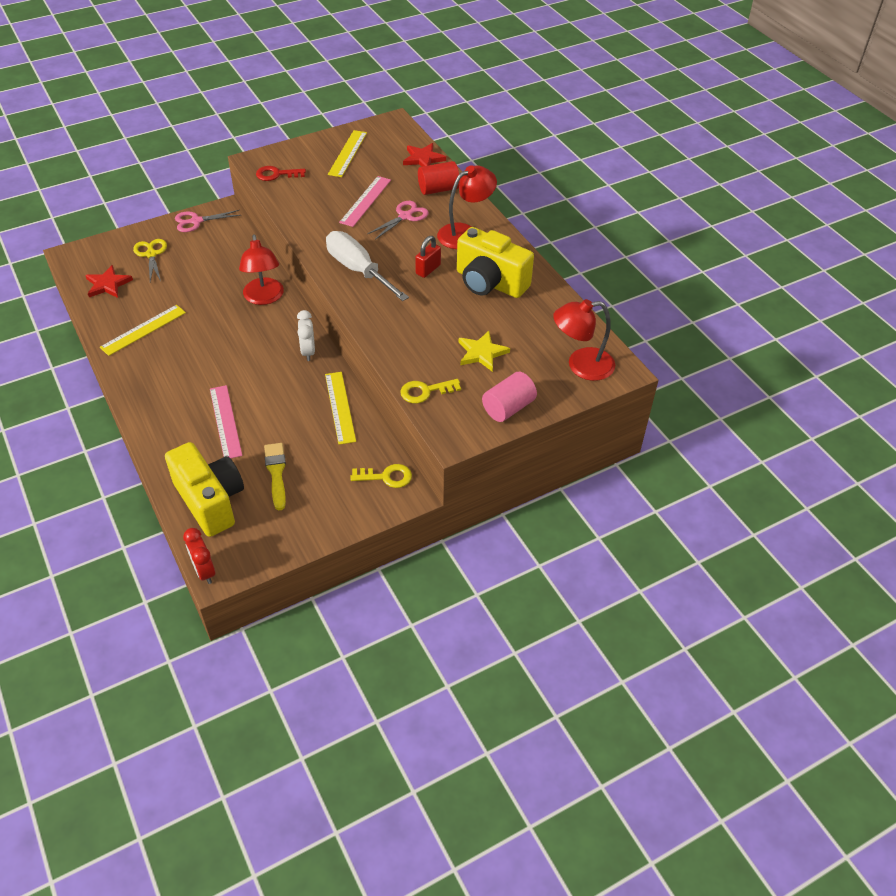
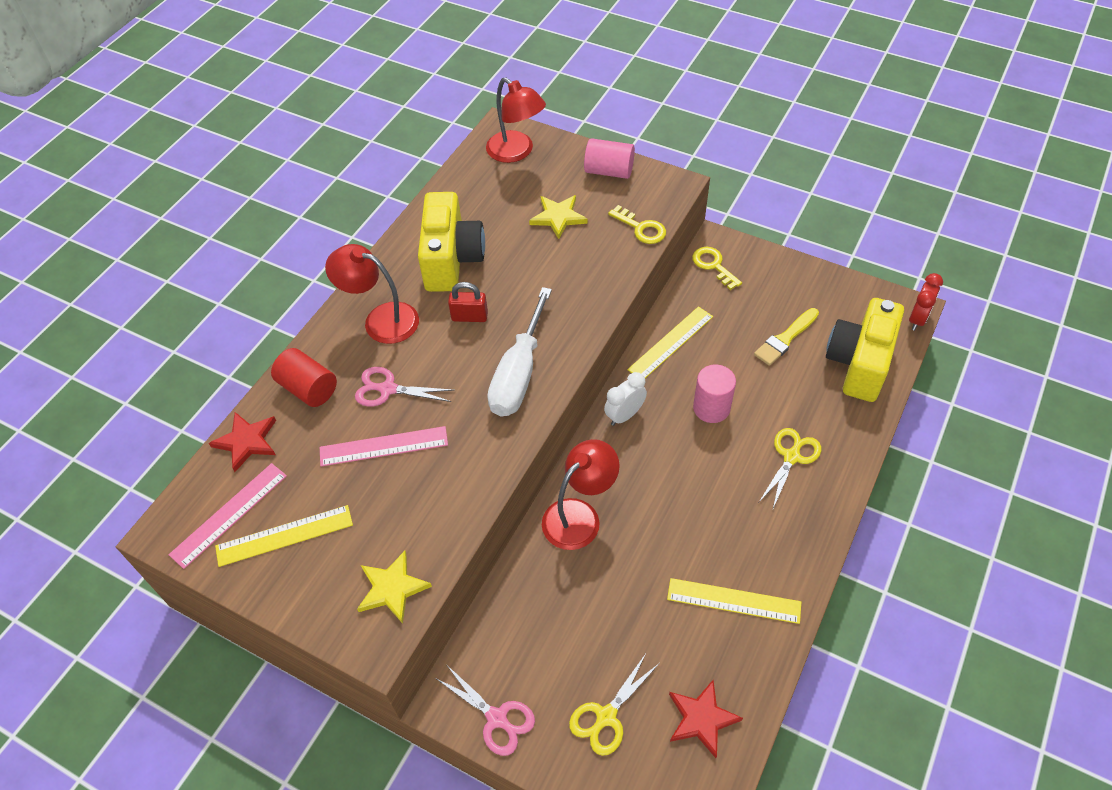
camera: 120 degrees left, 5 degrees up
pink ruler [210,385,242,459] -> pink ruler moved to [169,463,287,569]
red key [256,166,306,181] -> yellow star [357,551,432,624]
none -> pink cylinder [693,365,736,423]
none -> yellow scissors [759,428,821,508]

